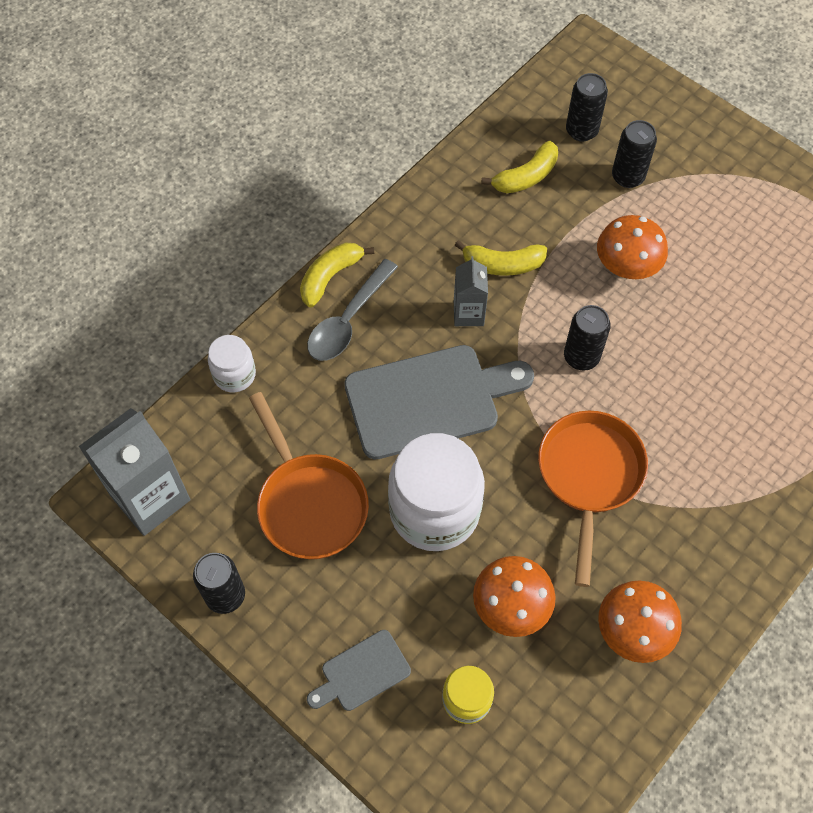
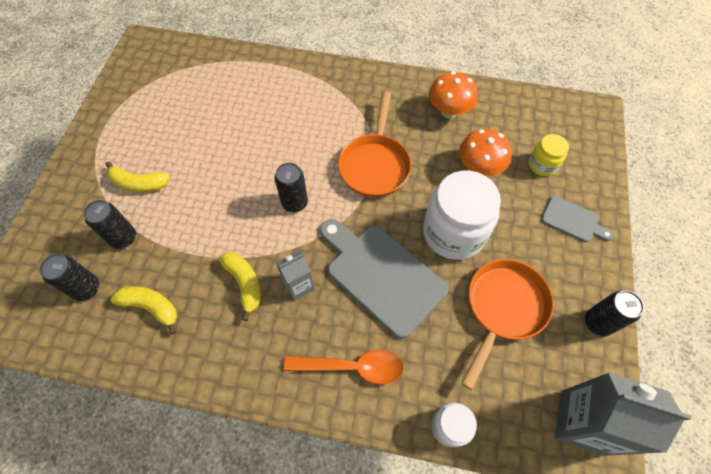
camera: 120 degrees left, 0 degrees up
yellow banana [300,242,374,308] -> yellow banana moved to [105,161,170,193]
grey spoon [307,259,398,361] -> orange spoon [284,350,404,384]
orange pan [538,411,648,587] -> orange pan turned 60 degrees counterclockwise [338,91,411,198]
orange mushroom [597,215,668,279] -> none

